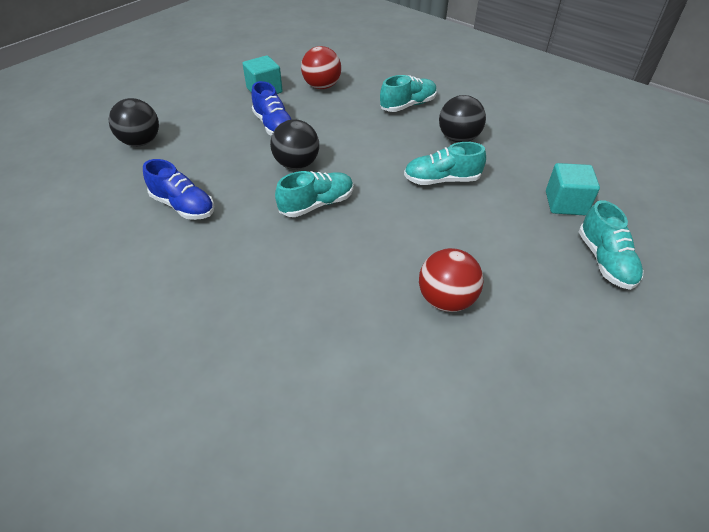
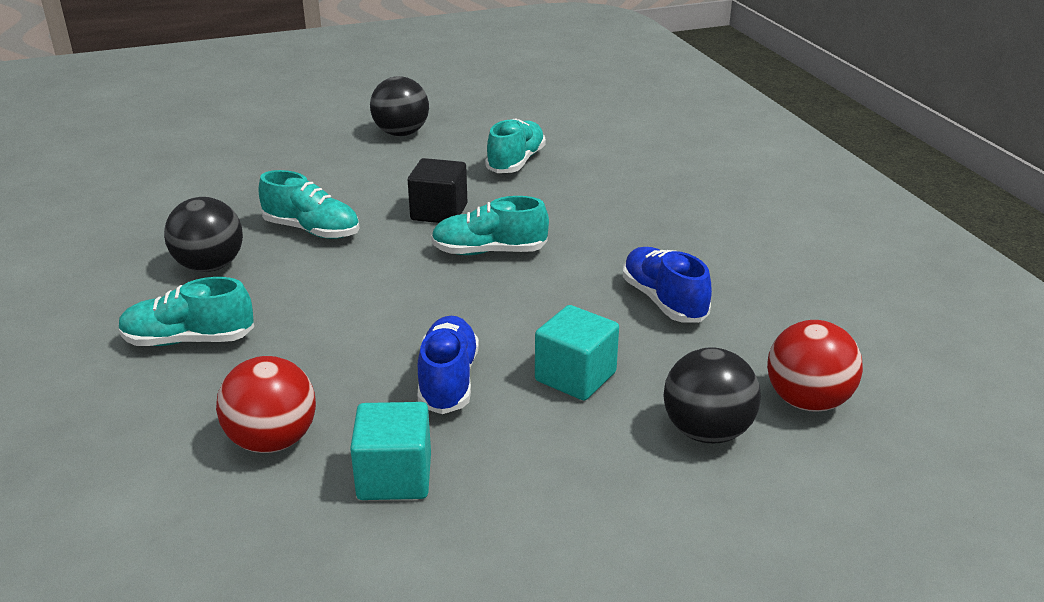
camera: 150 degrees left, 15 degrees down
black ball [270,119,319,170] -> black ball moved to [370,76,429,136]
red ball [419,248,484,312] -> red ball moved to [767,320,863,412]
turquoise cube [546,163,600,215] -> turquoise cube moved to [535,305,619,401]
turquoise shoe [579,200,644,290] -> turquoise shoe moved to [485,118,546,173]
none -> black cube [408,158,467,223]

